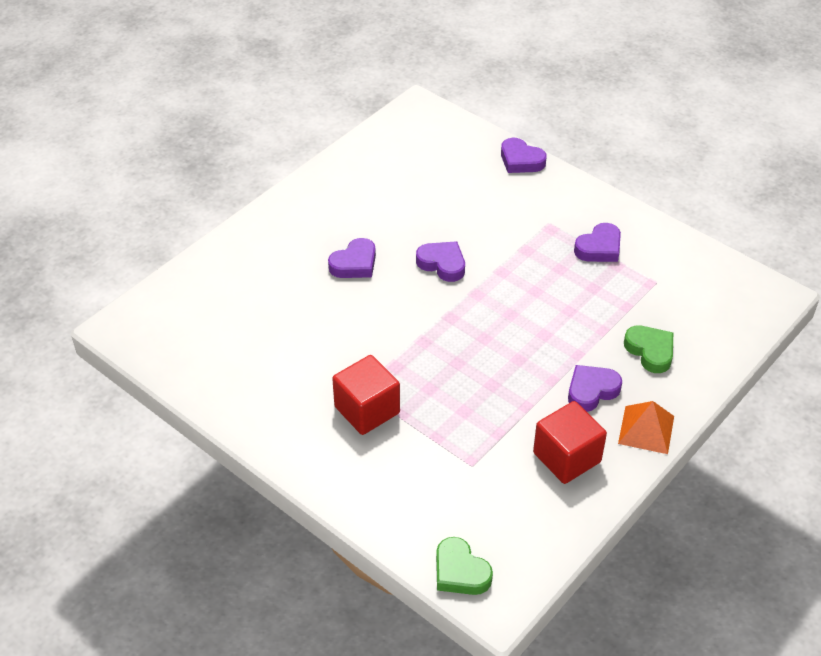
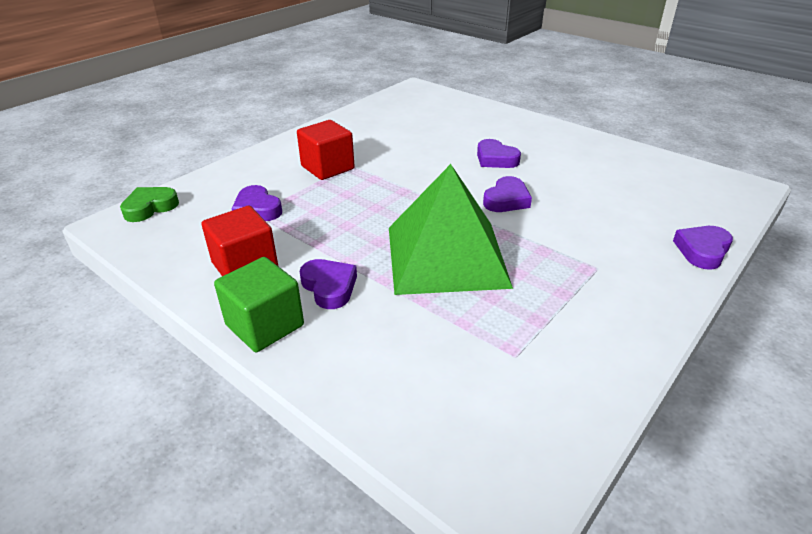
camera: 90 degrees right, 10 degrees down
purple heart [574,223,621,262] -> purple heart moved to [232,185,282,221]
orange pyramid [618,401,674,454] -> green cube [214,257,304,352]
green heart [624,325,673,373] -> none
none -> green pyramid [389,164,513,295]

